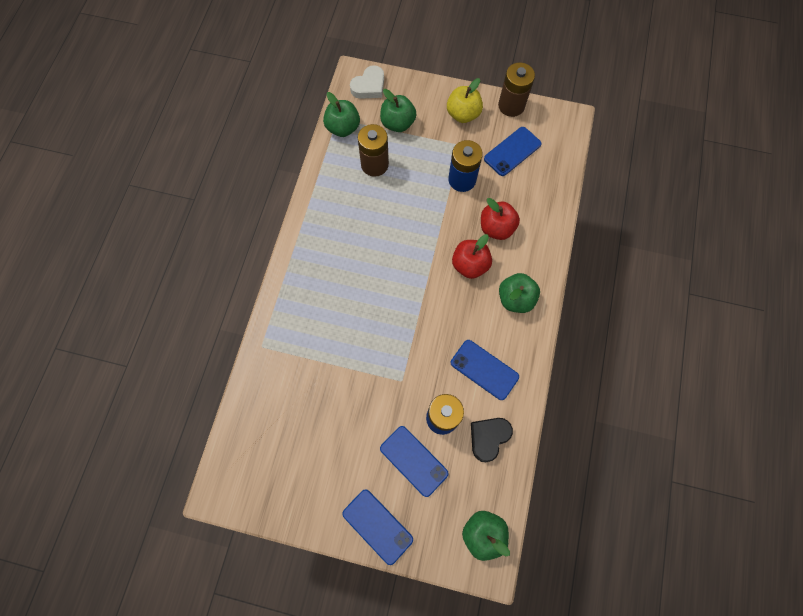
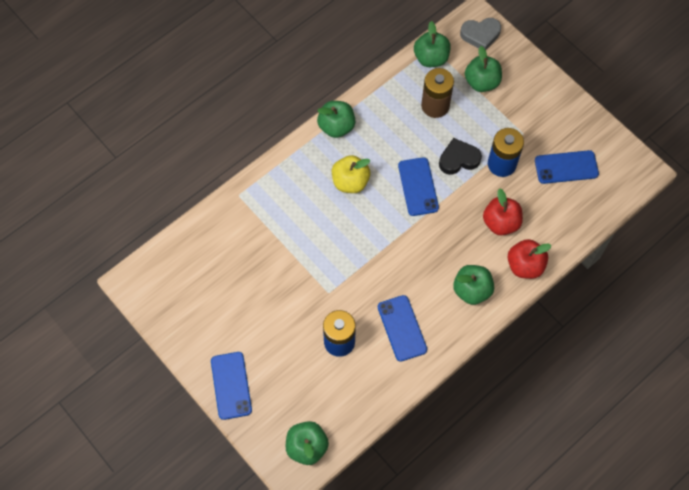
camera: 35 degrees right, 5 degrees down
white heart [350,65,384,99] -> grey heart [460,18,501,50]
blue phone [380,426,449,497] -> blue phone moved to [398,157,439,216]
yellow apple [447,78,483,123] -> yellow apple moved to [332,155,370,193]
red apple [452,234,492,279] -> red apple moved to [508,239,551,279]
black heart [471,418,513,462] -> black heart moved to [439,138,482,175]
brown battery [498,63,535,117] -> none
none -> green apple [317,101,355,138]

